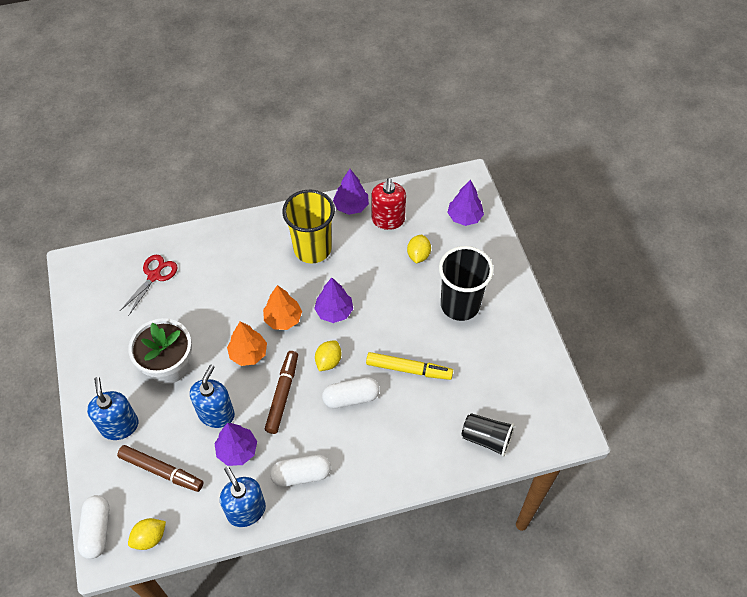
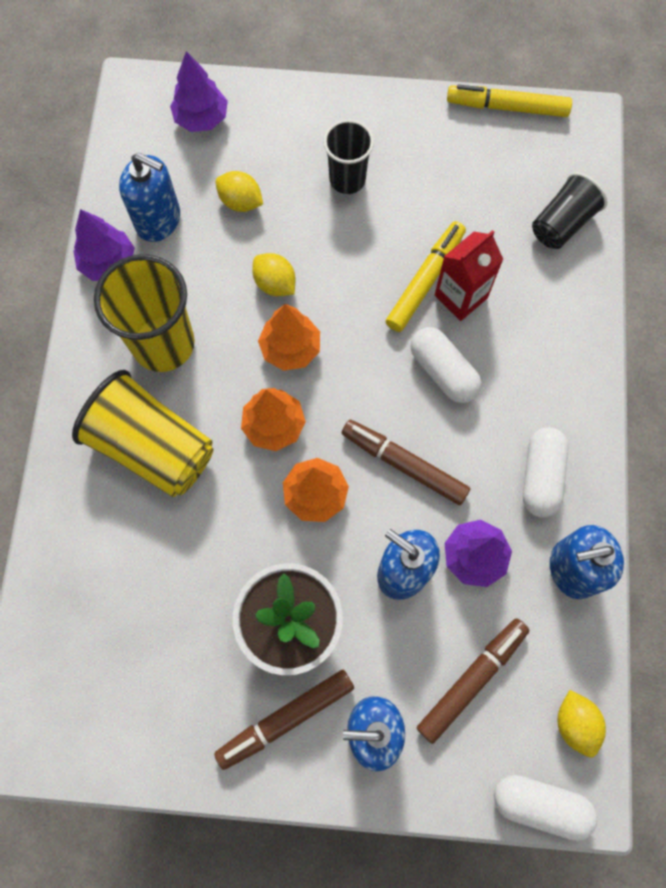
camera: 70 degrees left, 15 degrees up
red scissors [120,255,178,316] -> none
purple tree [314,278,353,323] -> orange tree [258,304,320,371]
yellow lemon [315,340,341,371] -> yellow lemon moved to [252,253,295,296]
white capsule [322,377,380,409] -> white capsule turned 45 degrees counterclockwise [410,327,482,403]
red soap dispenser [371,178,406,230] -> blue soap dispenser [119,153,180,242]
black cup [439,246,494,321] -> black cup [323,120,374,194], size x0.61
none -> yellow cup [72,370,214,497]
none -> brown marker [214,670,354,770]
none -> red carton [435,230,503,321]
none -> yellow marker [447,85,572,117]

